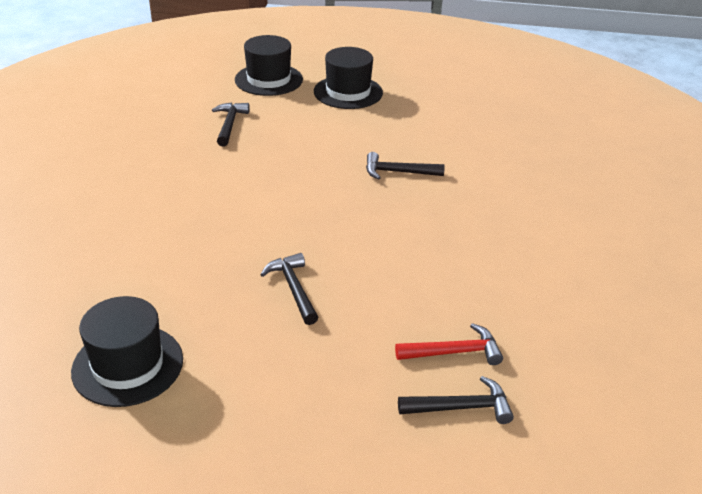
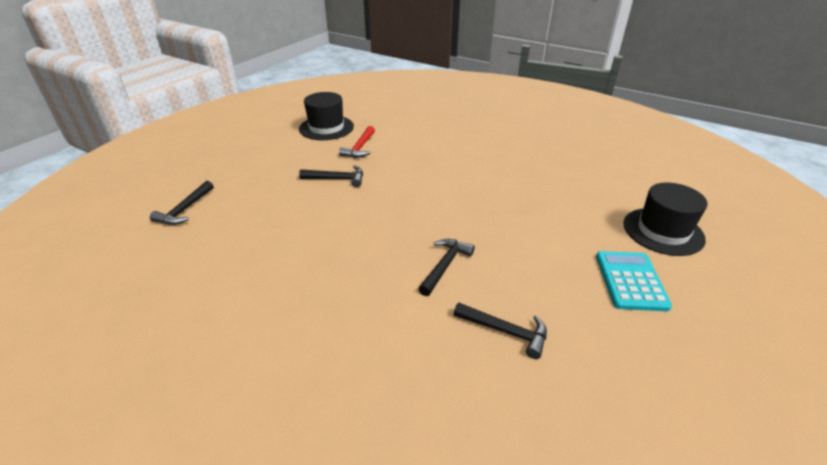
camera: 115 degrees right, 0 degrees up
black hammer [212,103,250,146] -> black hammer moved to [454,303,547,359]
black hat [314,47,383,109] -> turquoise calculator [596,251,672,311]
red hammer [395,323,503,365] -> red hammer moved to [339,126,375,158]

